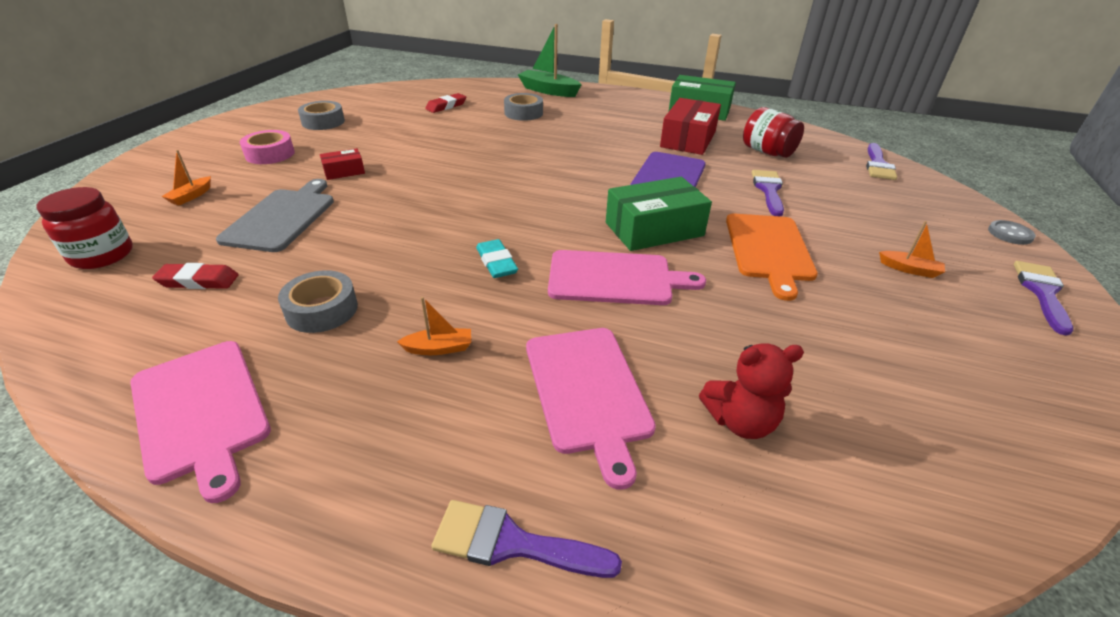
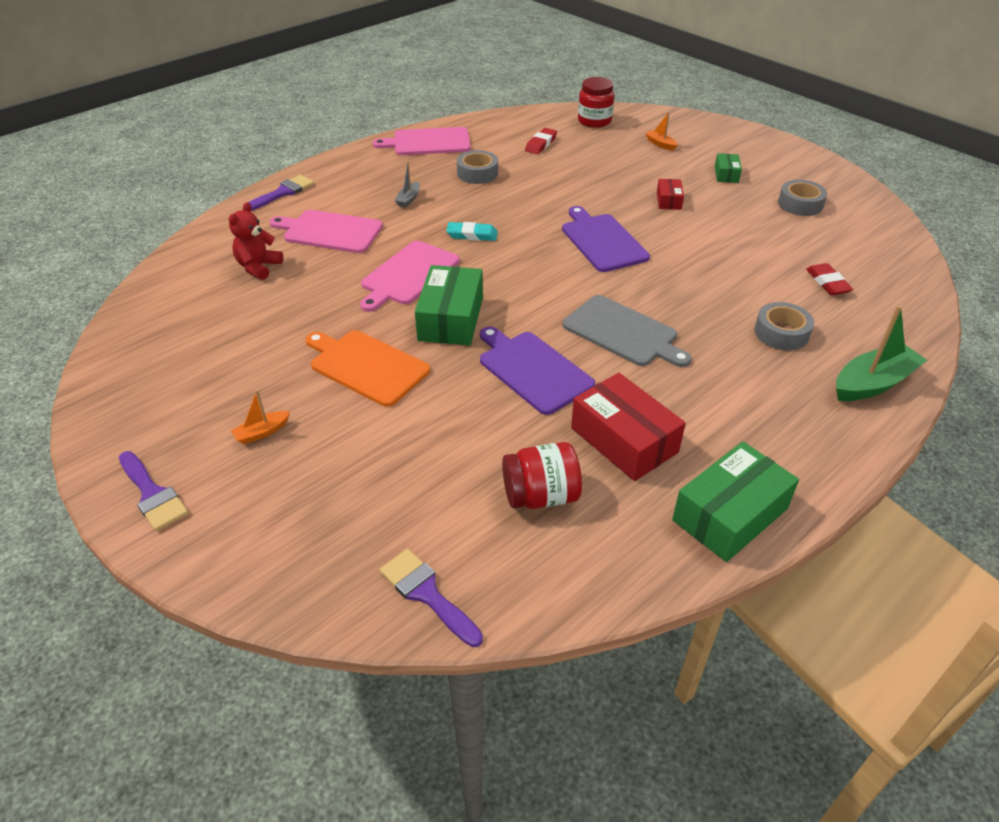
camera: 120 degrees right, 5 degrees up
grey cutting board [216,179,334,252] -> grey cutting board moved to [562,295,692,367]
pink tape [240,130,295,164] -> green box [715,153,742,183]
orange boat [397,297,471,355] -> grey boat [394,161,420,208]
purple brush [752,170,784,216] -> none
grey button [988,220,1036,245] -> none
none -> purple cutting board [562,206,650,272]

